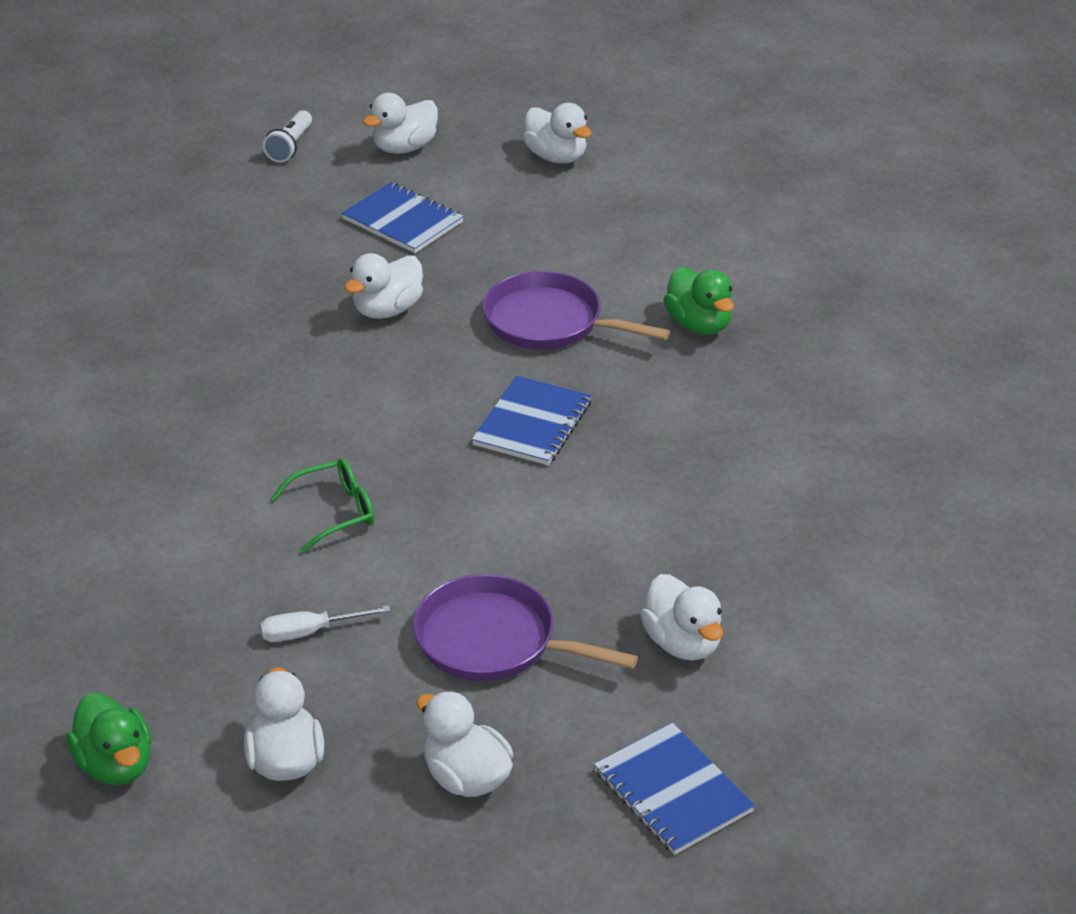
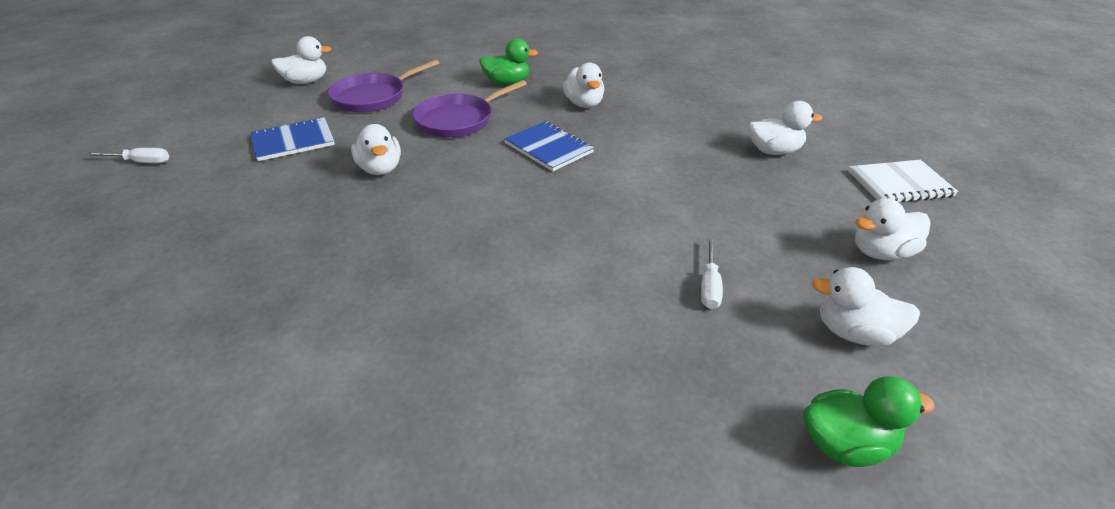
camera: 65 degrees left, 0 degrees up
white flashlight [263,110,312,163] -> white screwdriver [87,148,169,163]
green glasses [272,458,374,553] -> none
white duck [363,93,438,154] -> white duck moved to [563,63,604,108]
purple pan [413,574,638,681] -> purple pan moved to [328,59,439,113]
blue notebook [594,723,755,855] -> white notebook [848,160,958,202]

